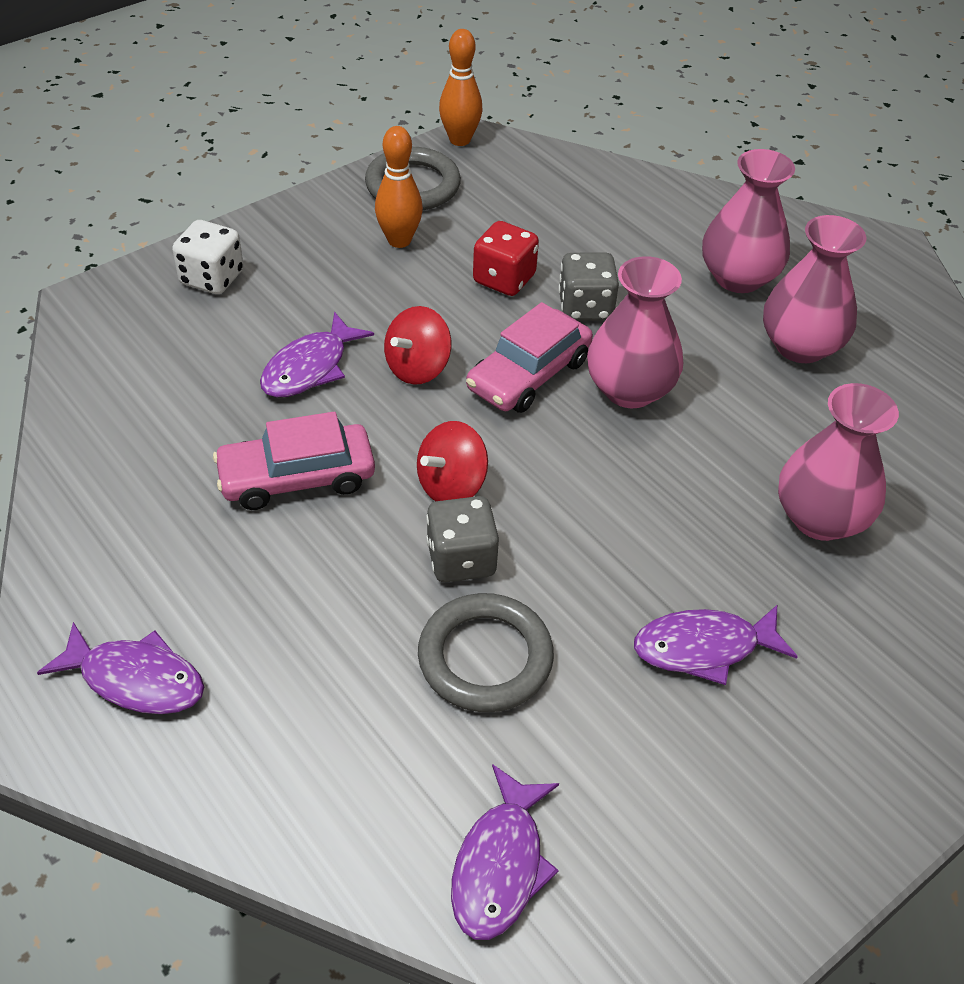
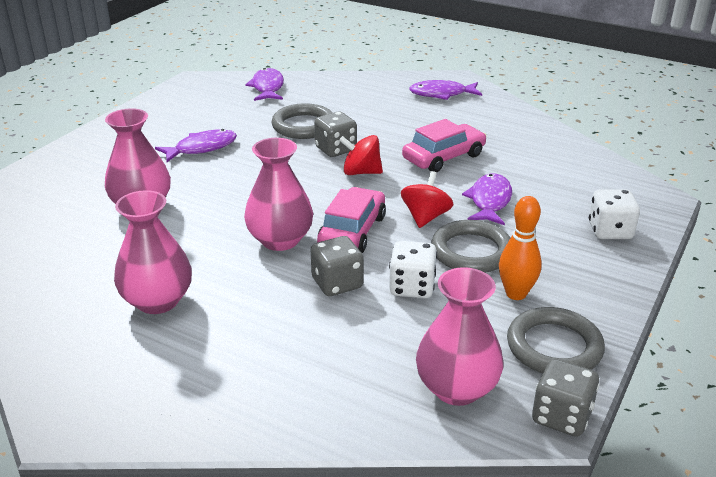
camera: 160 degrees right, 15 degrees down
red spinning top [417,421,488,501] -> red spinning top turned 105 degrees counterclockwise [339,135,383,175]
orange bowling pin [439,29,483,146] -> grey dice [532,359,600,437]
red dice [473,221,539,296] -> white dice [389,241,437,298]
pink vase [702,149,795,293] -> pink vase moved to [416,267,503,406]
none -> grey ring [431,220,510,273]

